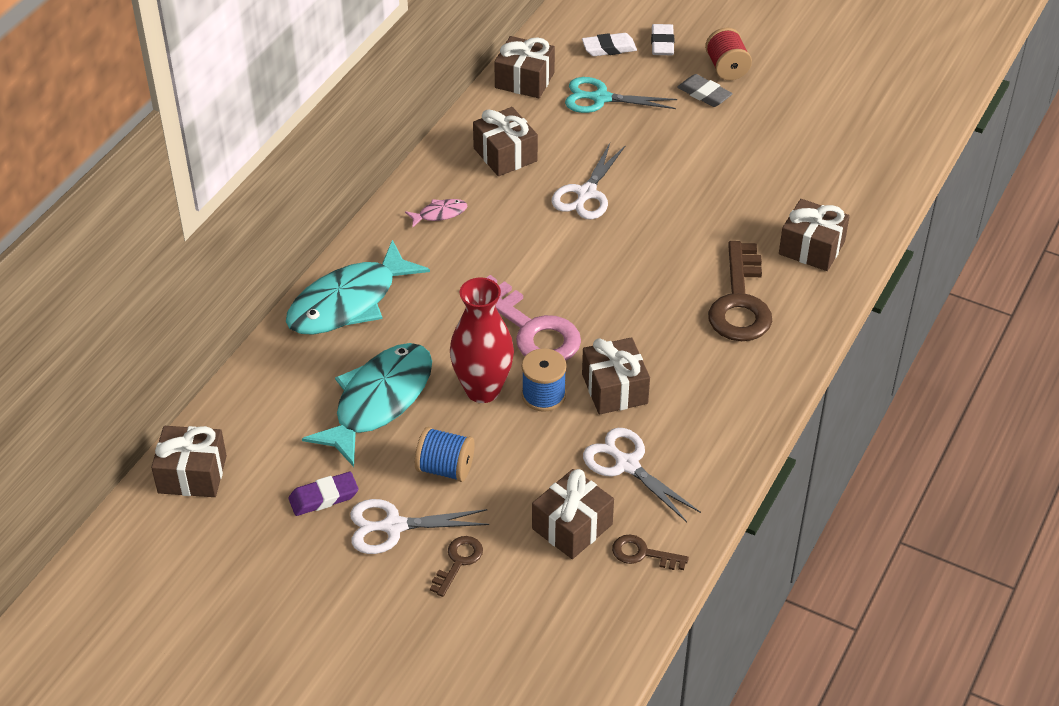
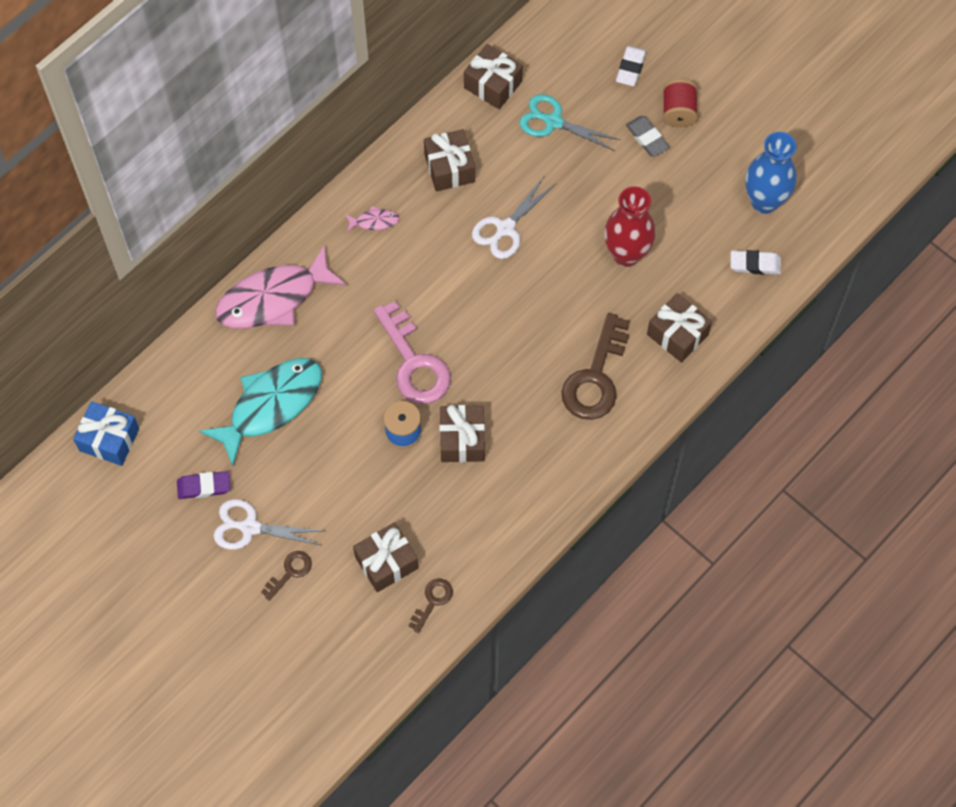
camera: 15 degrees right, 20 degrees up
brown gift [151,426,227,497] -> blue gift [73,401,139,466]
turquoise fish [286,240,430,335] -> pink fish [215,245,347,328]
blue spool [415,427,475,482] -> none
red vase [450,277,514,403] -> red vase moved to [604,186,656,267]
white eraser [582,33,637,56] -> white eraser moved to [731,250,781,275]
white scissors [583,428,701,522] -> none
brown key [612,535,689,570] -> brown key turned 90 degrees clockwise [408,579,453,633]
none -> blue vase [745,132,797,214]

